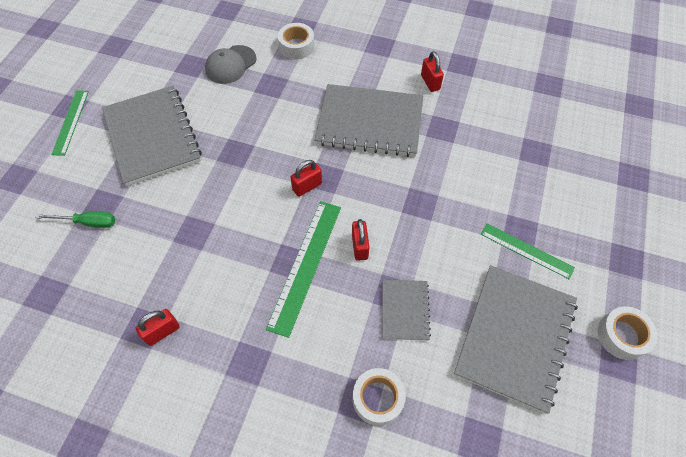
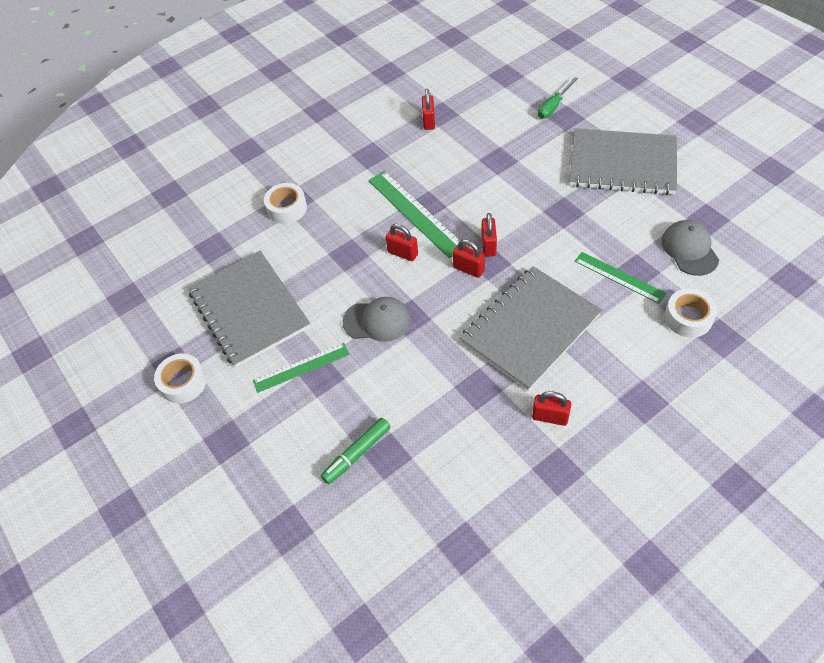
camera: 130 degrees right, 5 degrees down
green ruler [51,90,89,156] -> green ruler moved to [574,252,666,303]
grey notebook [382,280,431,341] -> none
none -> green marker [321,418,390,484]
none -> grey cap [343,297,411,342]
none -> red padlock [453,239,485,278]

